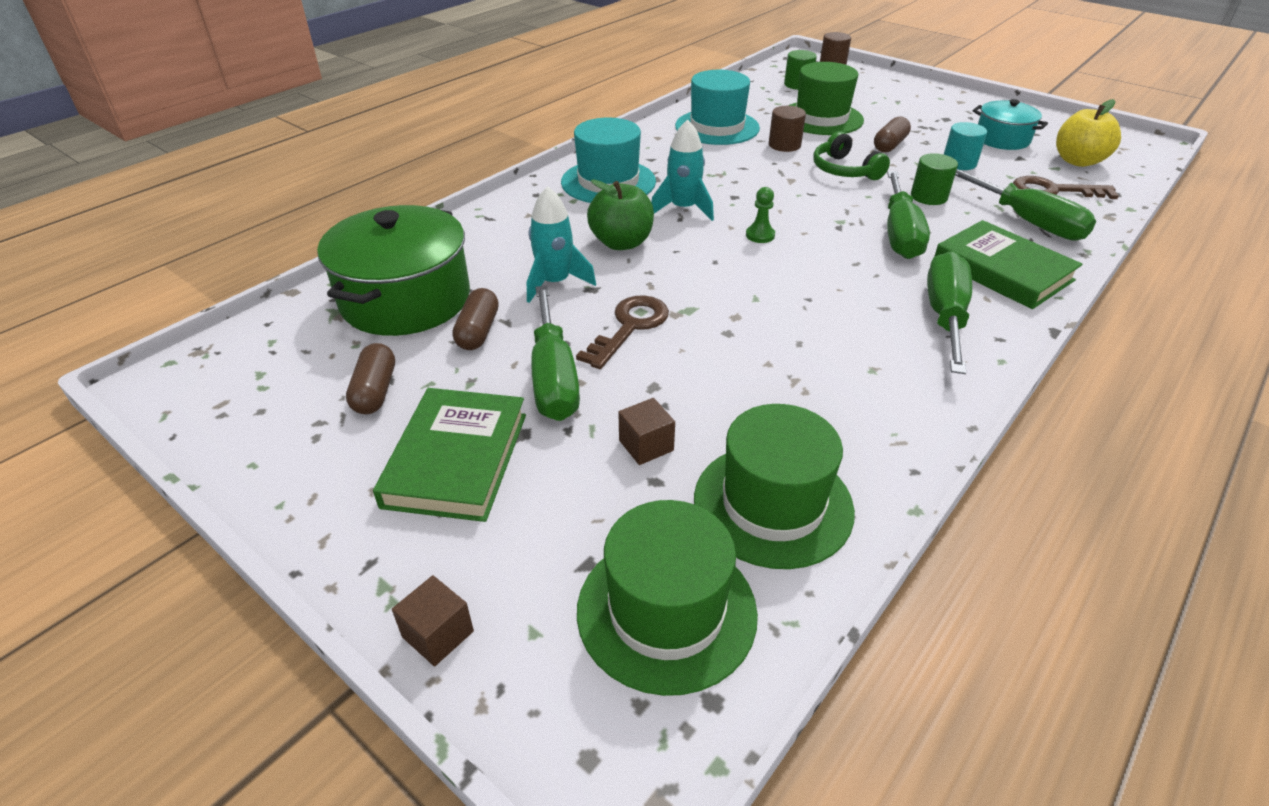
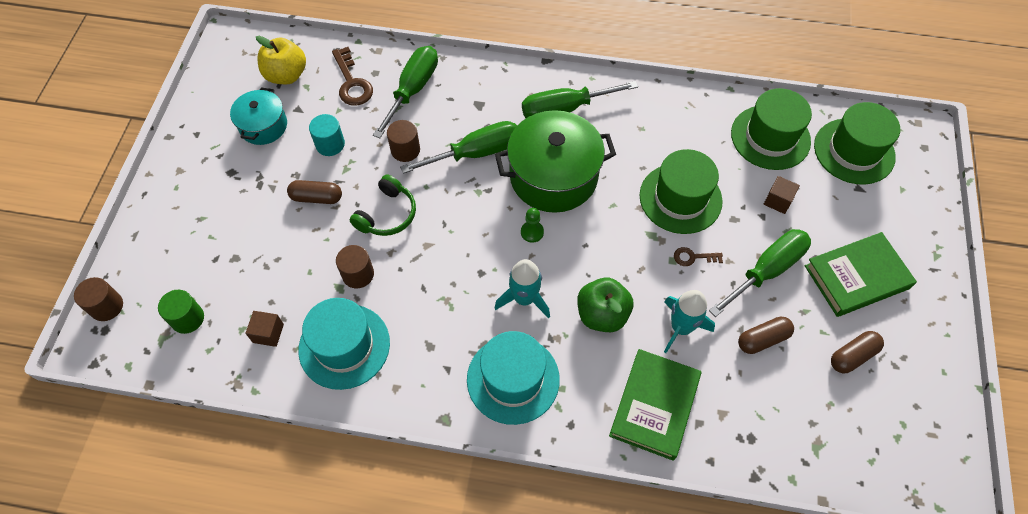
camera: 120 degrees left, 20 degrees up
green pot [317,205,470,336] -> green pot moved to [495,110,616,213]
brown cube [392,575,474,666] -> brown cube moved to [245,311,284,347]
brown key [576,295,669,369] -> brown key [674,247,723,266], size x0.56
green hat [788,62,864,135] -> green hat moved to [639,149,723,234]
green cylinder [911,153,958,205] -> brown cylinder [387,120,420,162]
green book [934,220,1083,309] -> green book moved to [609,349,701,461]

